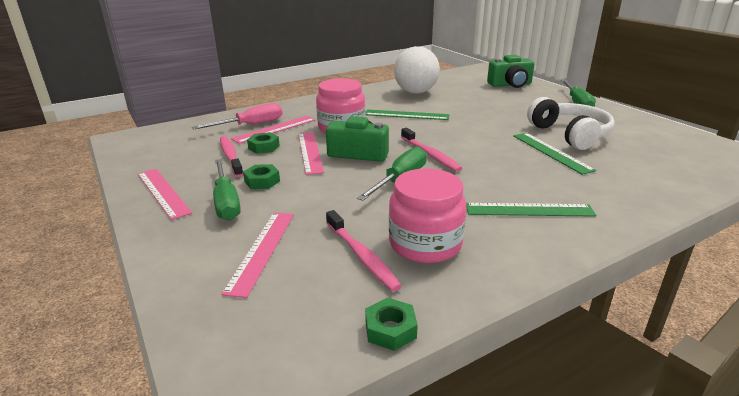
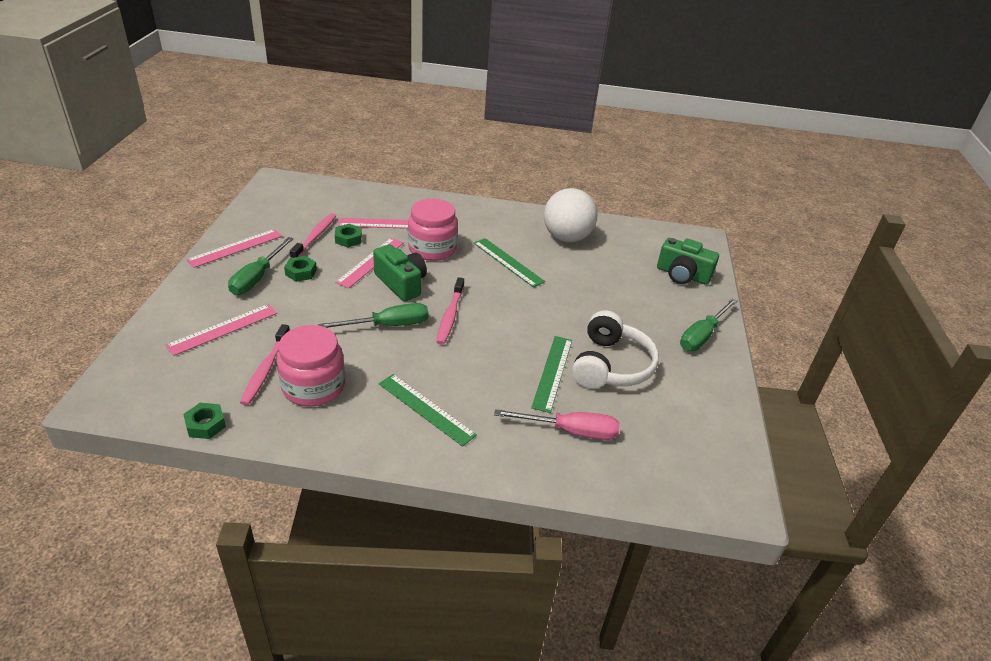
camera: 35 degrees right, 10 degrees up
pink ruler [138,169,192,220] -> pink ruler turned 45 degrees clockwise [186,229,282,268]
pink screwdriver [192,103,283,130] -> pink screwdriver moved to [494,409,620,440]

